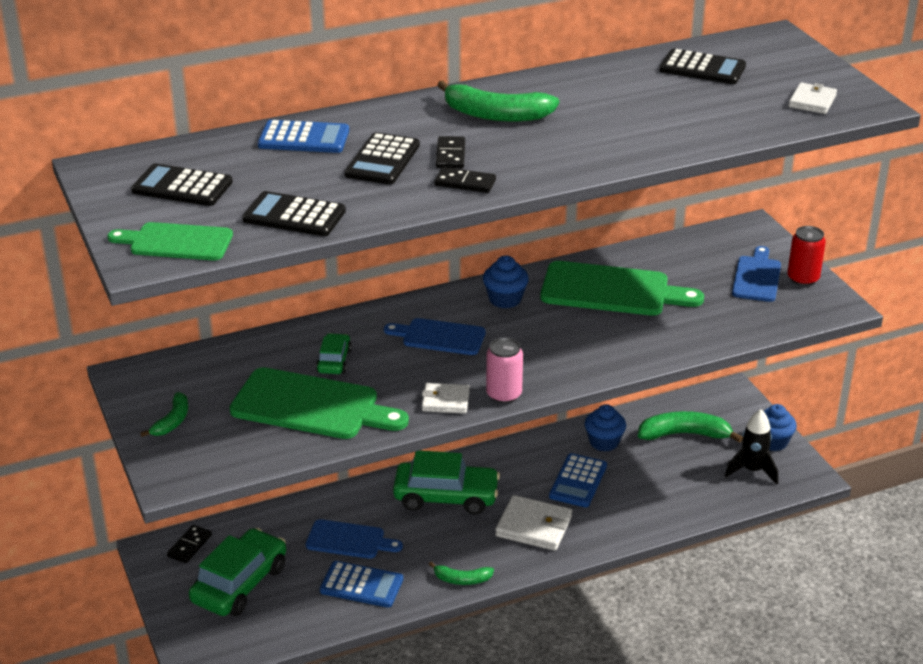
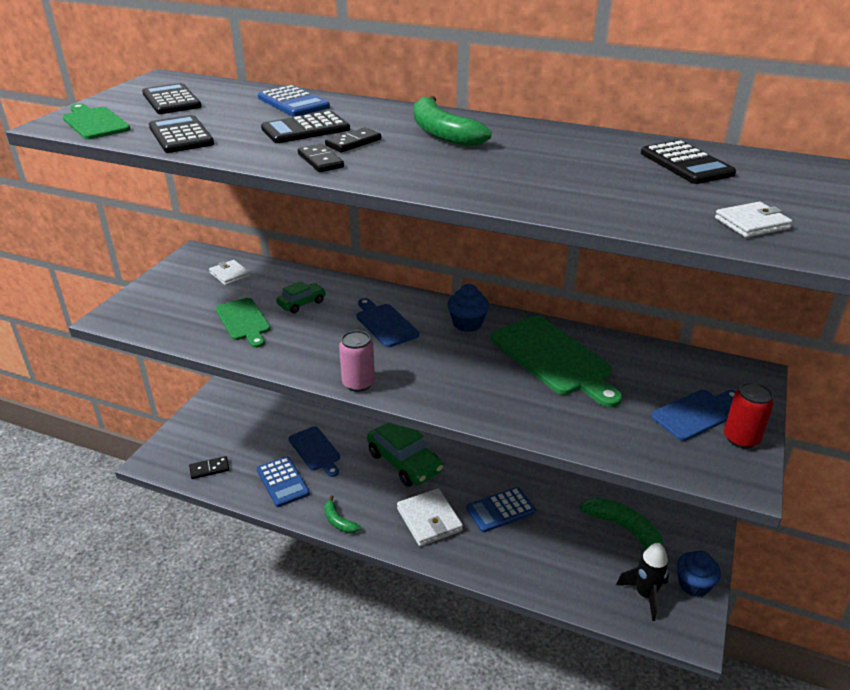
camera: 45 degrees right, 0 degrees up
green banana [140,392,188,437] -> none
black domino [167,525,212,563] -> black domino moved to [189,456,230,479]
green car [189,528,286,616] -> none
green cutting board [230,367,409,439] -> green cutting board [216,298,270,348], size x0.61
white wallet [422,383,470,414] -> white wallet moved to [209,260,251,286]
blue cupcake [585,404,626,452] -> none

